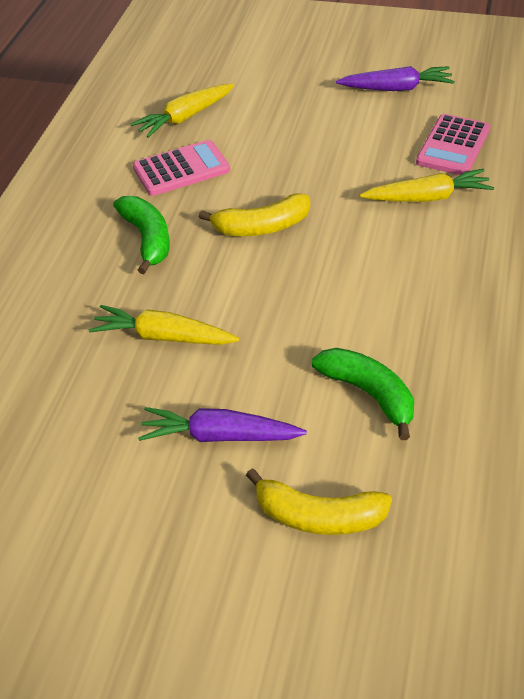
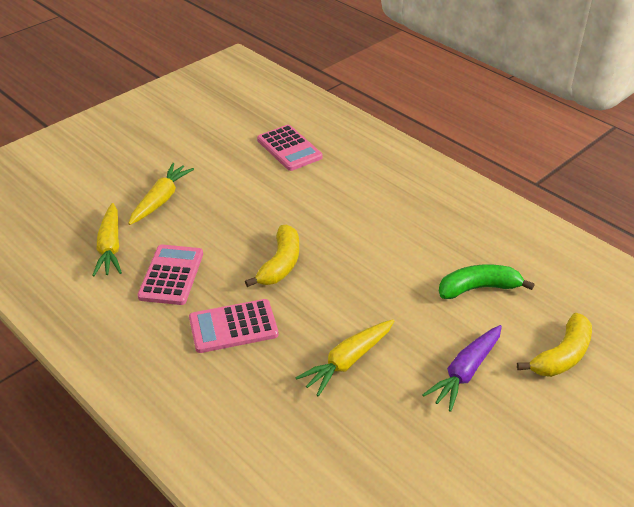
camera: 60 degrees left, 5 degrees down
green banana [113,196,170,274] -> pink calculator [189,299,278,353]
purple carrot [336,66,455,91] -> none
yellow carrot [360,169,494,202] -> yellow carrot moved to [128,163,194,225]

